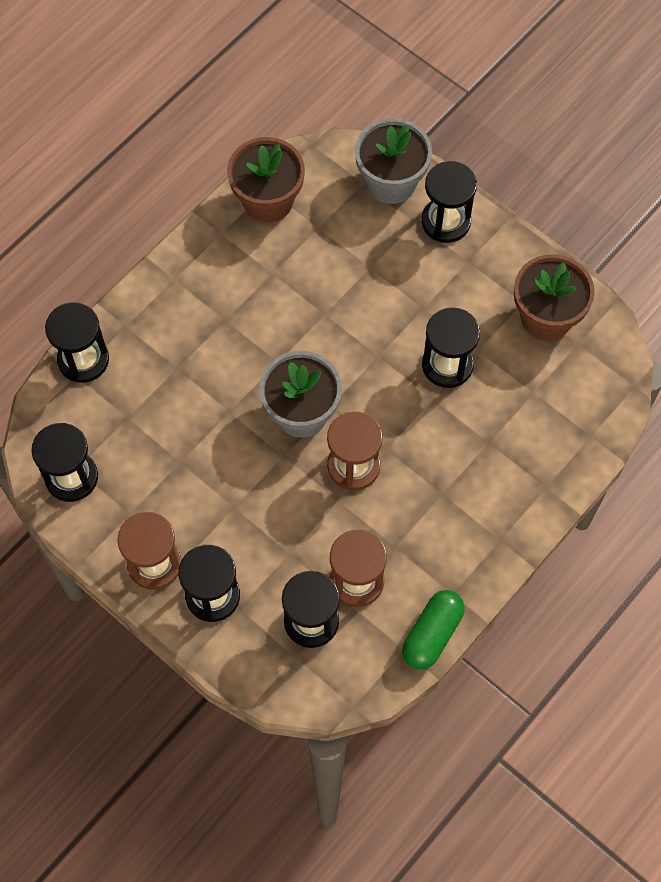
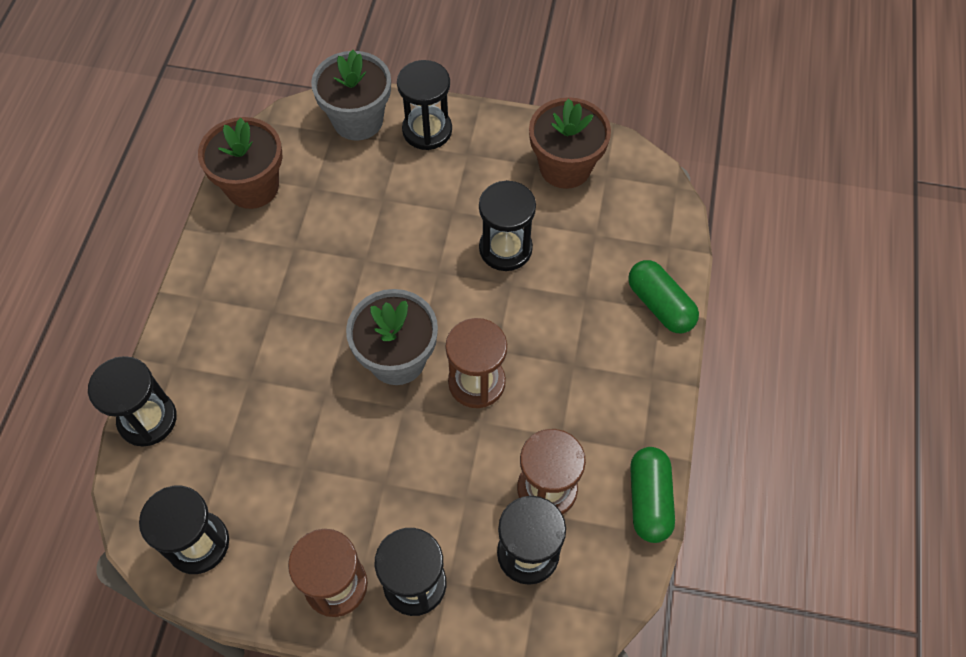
camera: 30 degrees left, 5 degrees down
none -> green capsule [628,260,699,333]

